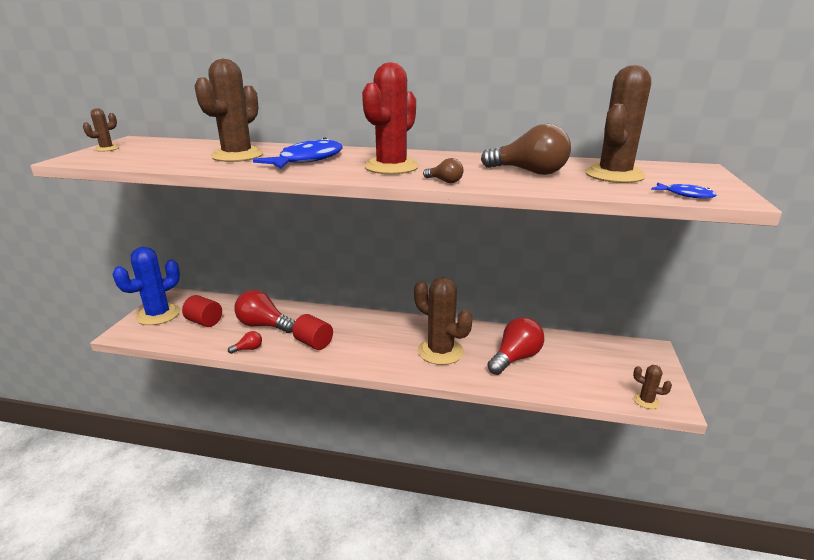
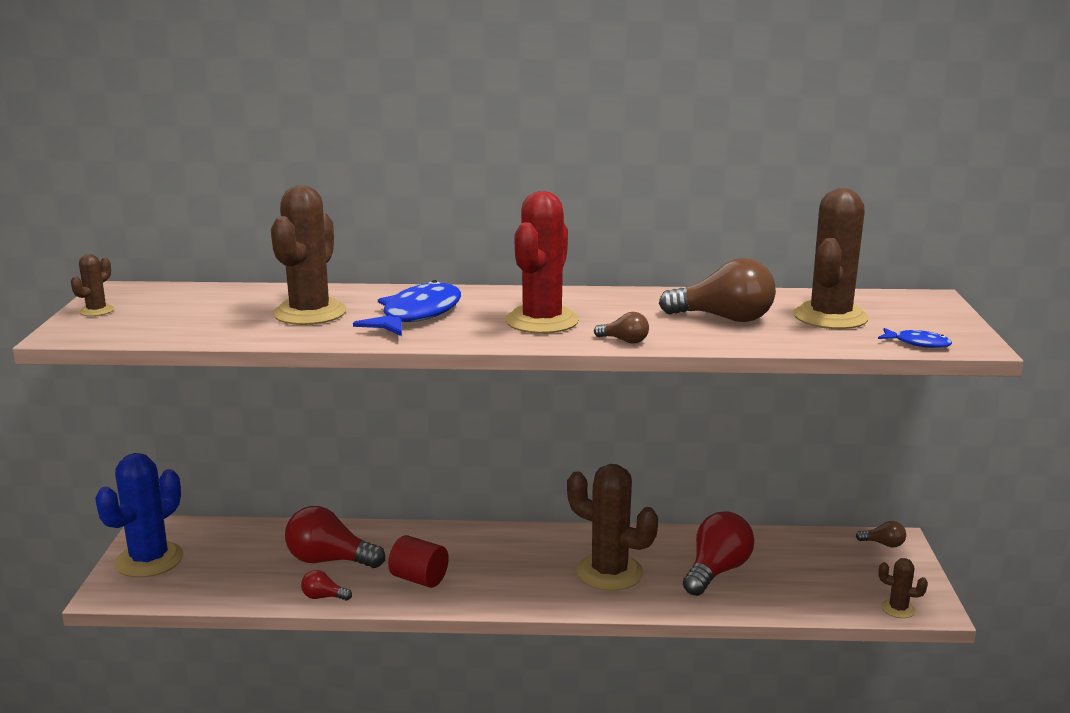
camera: 10 degrees left, 5 degrees down
red cylinder [182,295,222,327] -> none
red light bulb [228,331,262,354] -> red light bulb turned 135 degrees counterclockwise [301,570,352,601]
none -> brown light bulb [856,521,906,548]

